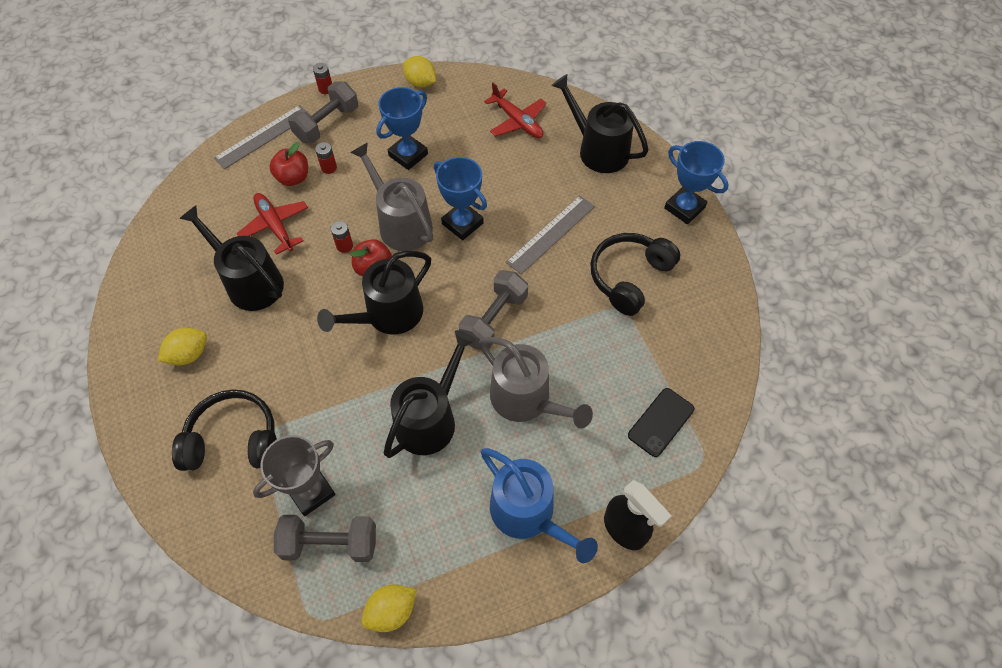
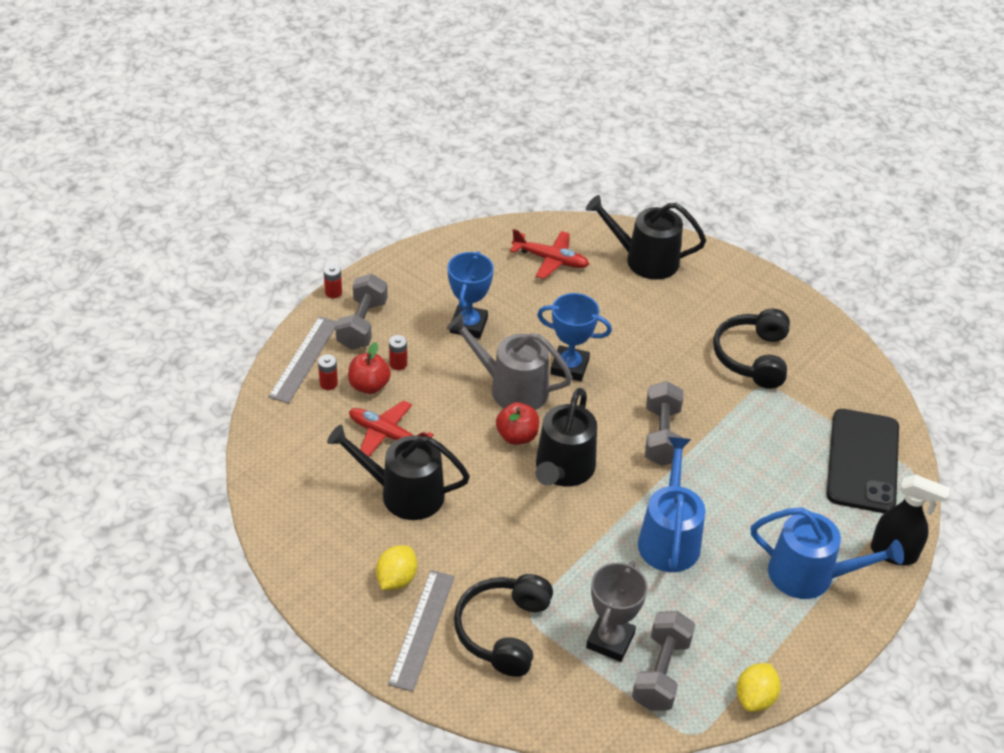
camera: 30 degrees left, 15 degrees down
black headphones [172,389,277,471] -> black headphones turned 45 degrees counterclockwise [454,574,553,677]
grey dumbbell [274,515,376,562] -> grey dumbbell turned 45 degrees counterclockwise [632,611,695,710]
red battery [331,221,353,253] -> red battery moved to [318,354,338,390]
black watering can [384,330,476,458] -> blue watering can [638,437,705,572]
yellow lemon [403,56,436,87] -> none
grey watering can [479,337,593,428] -> none
grey ruler [506,196,595,274] -> grey ruler moved to [388,570,455,692]
black phone [628,388,694,457] -> black phone [827,409,899,513], size x1.81
blue trophy [664,141,729,224] -> none

